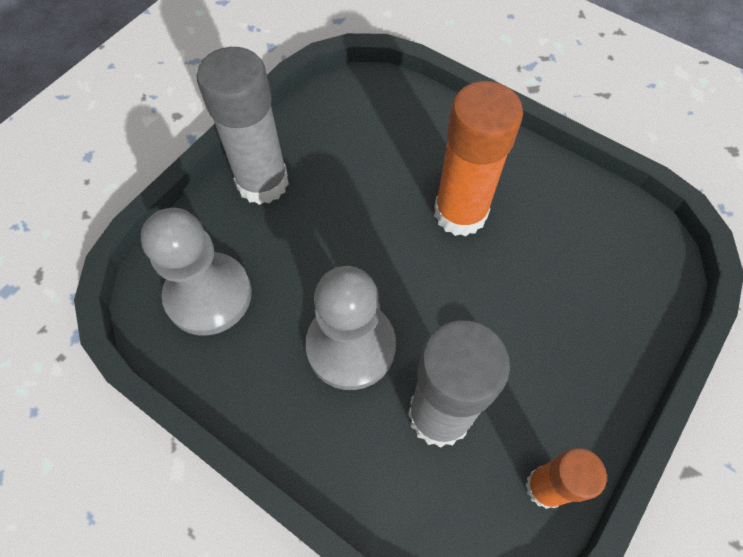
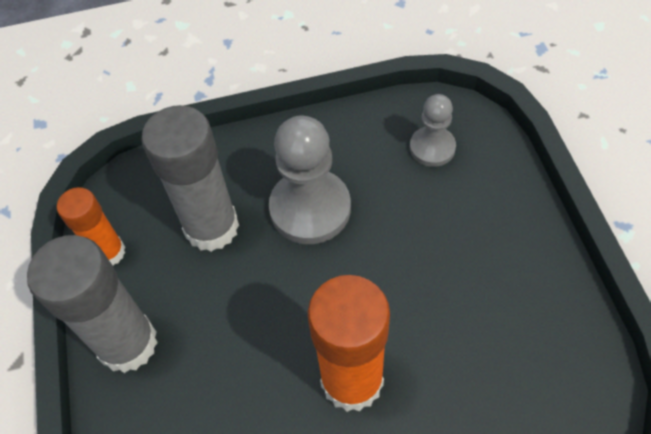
camera: 135 degrees right, 5 degrees down
grey pawn [141,208,252,336] -> grey pawn [410,94,456,167], size x0.59
grey glue stick [197,47,289,205] -> grey glue stick moved to [27,235,158,373]

